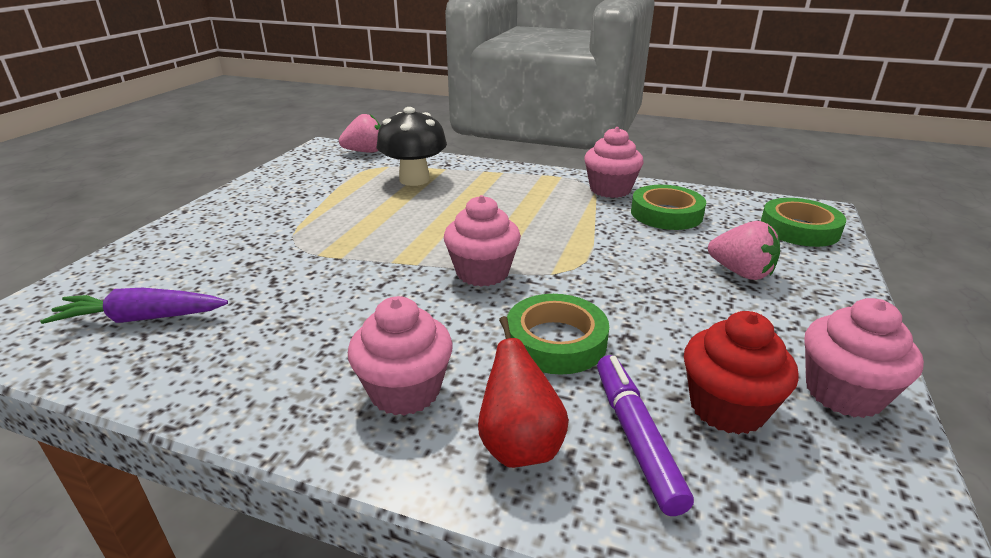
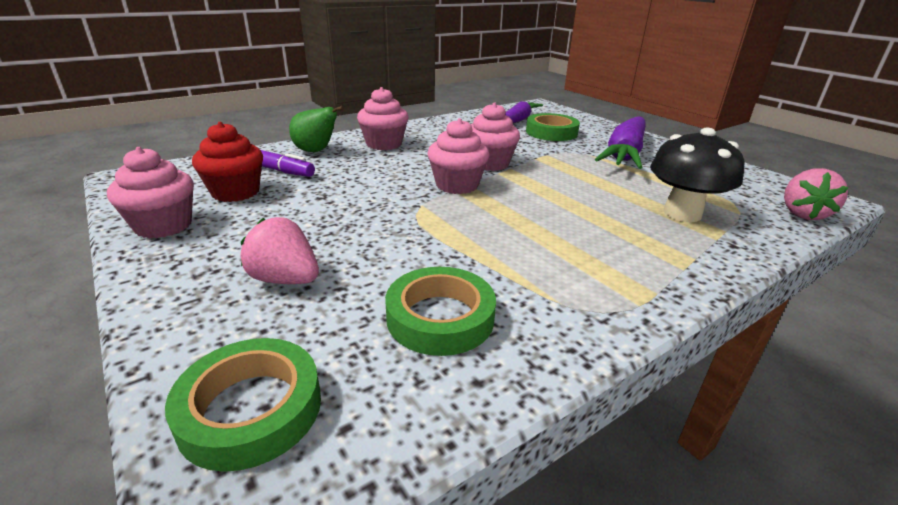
camera: 125 degrees right, 0 degrees up
red pear [478,316,569,468] -> green pear [289,106,344,152]
green tape [507,294,609,375] -> green tape moved to [526,113,580,141]
pink cupcake [584,127,644,198] -> pink cupcake moved to [471,102,520,171]
pink strawberry [708,221,780,280] -> pink strawberry turned 45 degrees clockwise [240,217,319,284]
none -> purple carrot [595,116,646,169]

